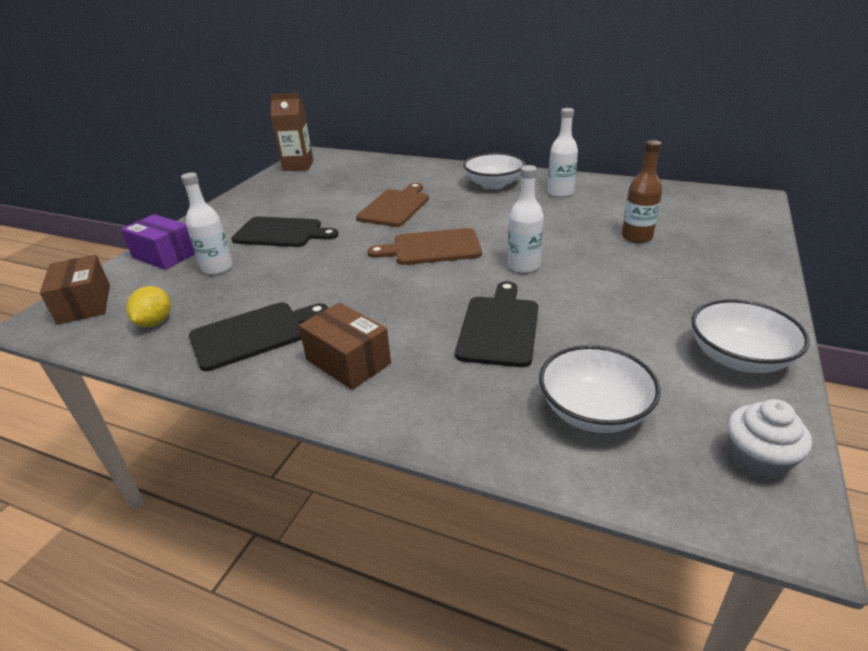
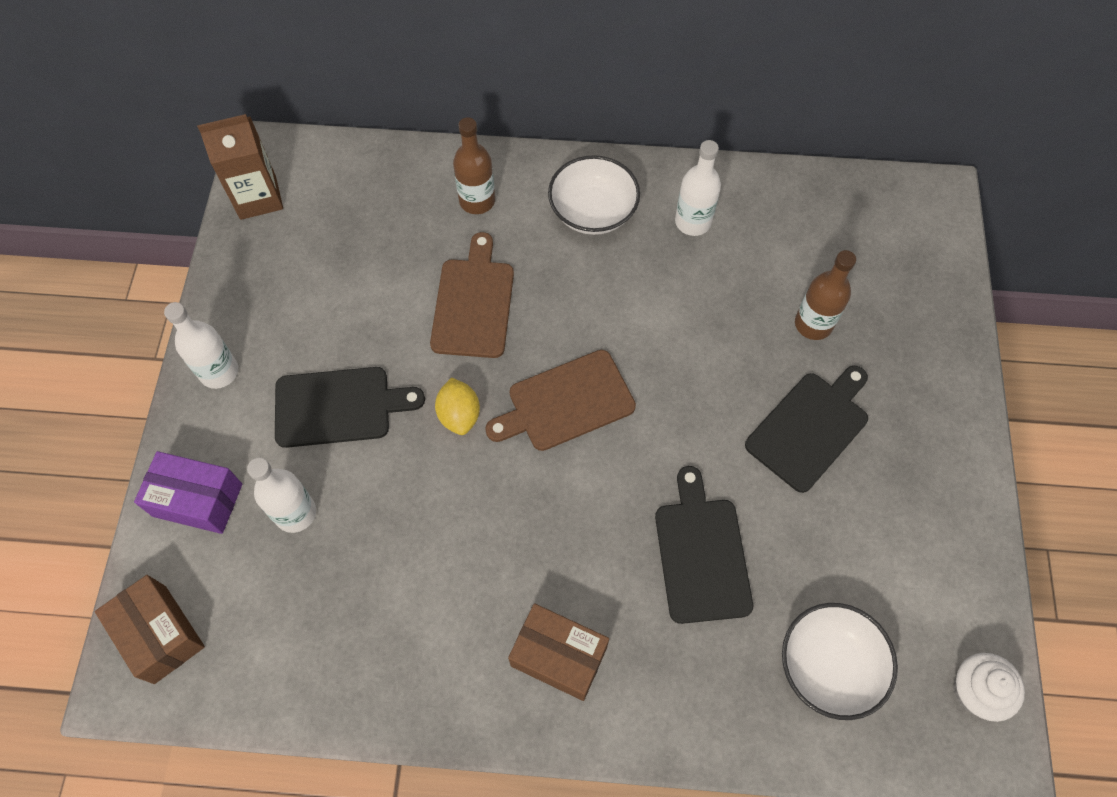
camera: 20 degrees left, 30 degrees up
yellow lemon [126,286,171,327] -> yellow lemon moved to [435,377,480,435]
black cutting board [189,302,328,371] -> black cutting board moved to [745,366,868,493]
white bottle [508,165,544,273] -> white bottle moved to [164,302,238,389]
white bowl [691,299,810,373] -> none
none -> brown bottle [453,117,495,214]

